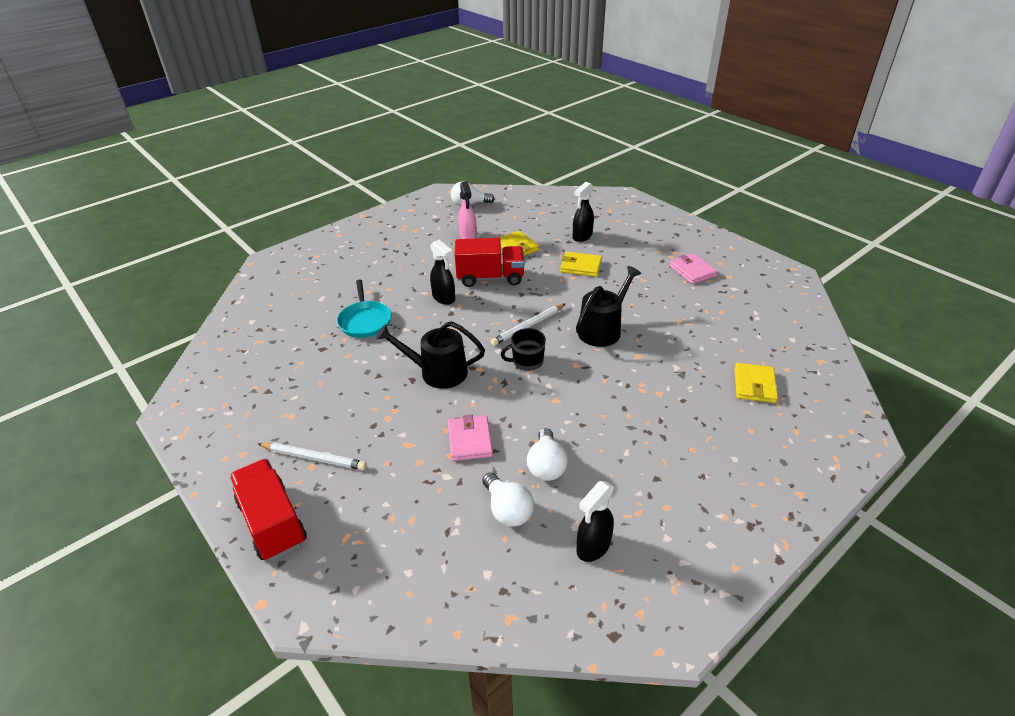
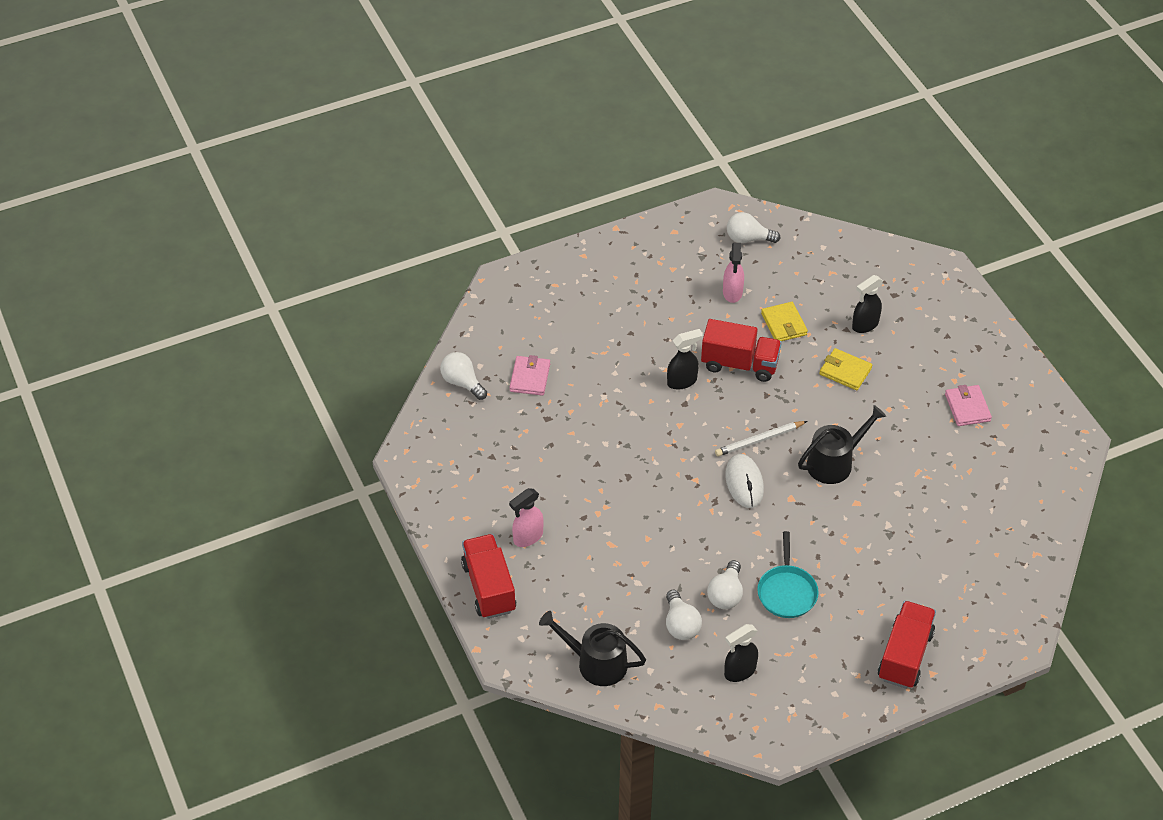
camera: 15 degrees right, 10 degrees up
white pencil [258,443,367,470] -> pink spray bottle [509,488,544,547]
turquoise pan [337,280,392,338] -> turquoise pan moved to [757,531,819,618]
black watering can [376,321,485,389] -> black watering can moved to [539,611,646,686]
black spray bottle [430,240,455,305] -> black spray bottle turned 90 degrees counterclockwise [667,329,703,390]
pink wallet [448,414,493,461] -> pink wallet moved to [509,355,550,396]
black mug [501,328,546,371] -> white mouse [726,454,764,508]
yellow wallet [734,363,778,403] -> none
none -> white light bulb [440,352,487,400]
none -> red truck [878,601,936,689]

